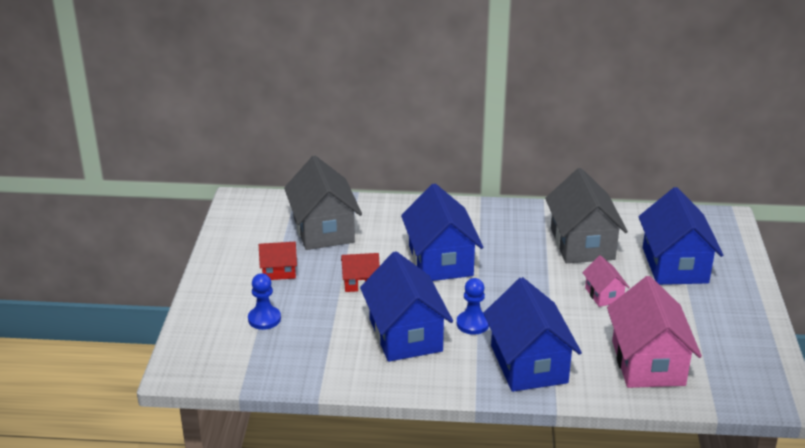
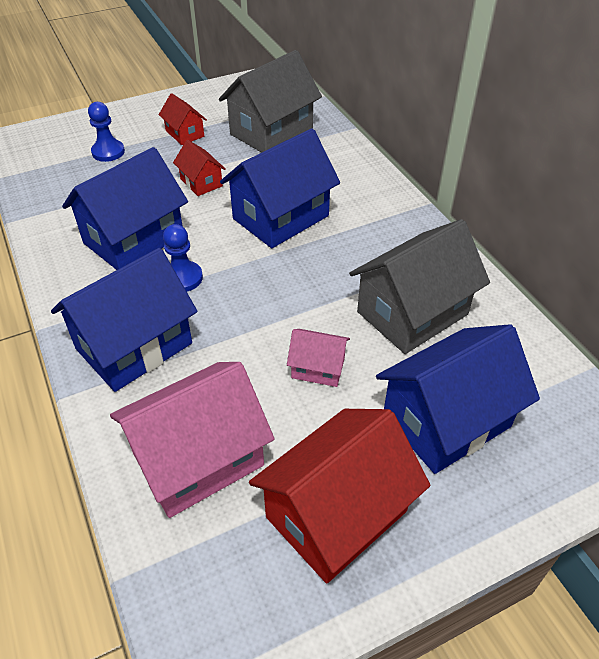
camera: 60 degrees right, 15 degrees up
pink house [582,255,630,307] -> pink house turned 60 degrees clockwise [287,329,350,387]
none -> red house [249,409,430,583]

